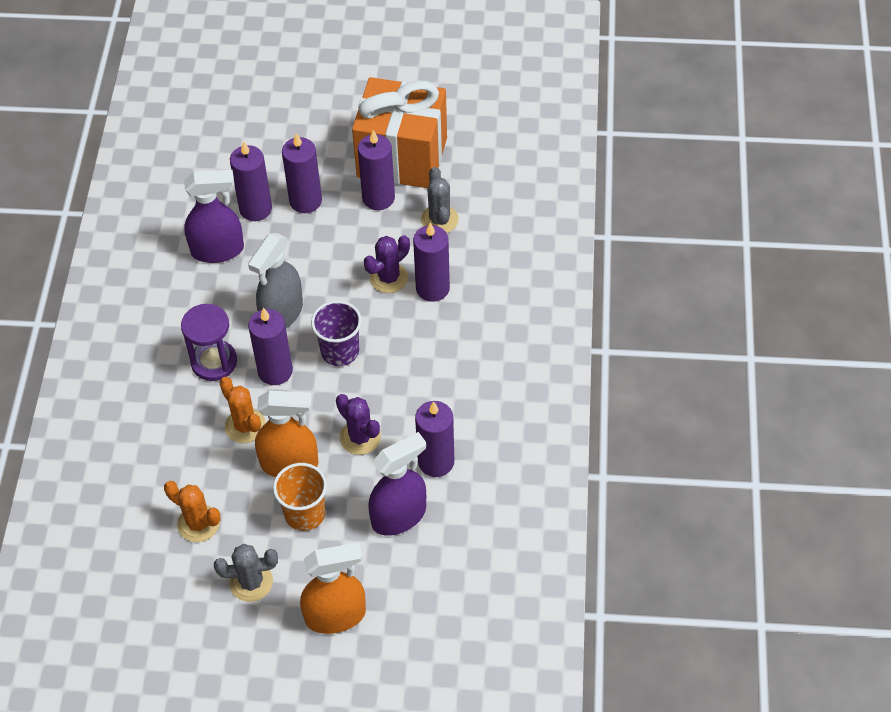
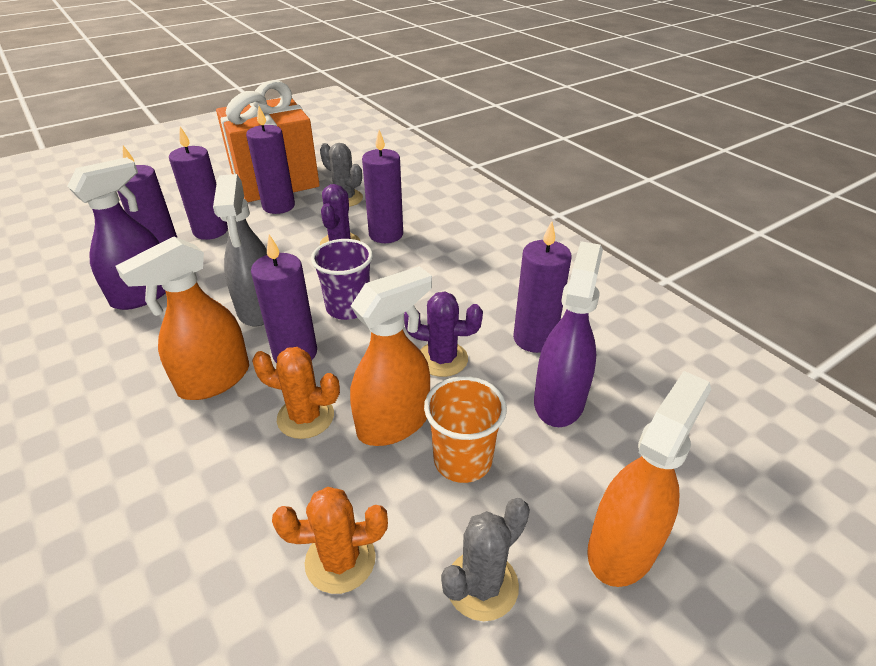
camera: 40 degrees left, 15 degrees down
purple hourglass [181,304,237,381] -> orange spray bottle [116,237,249,400]

